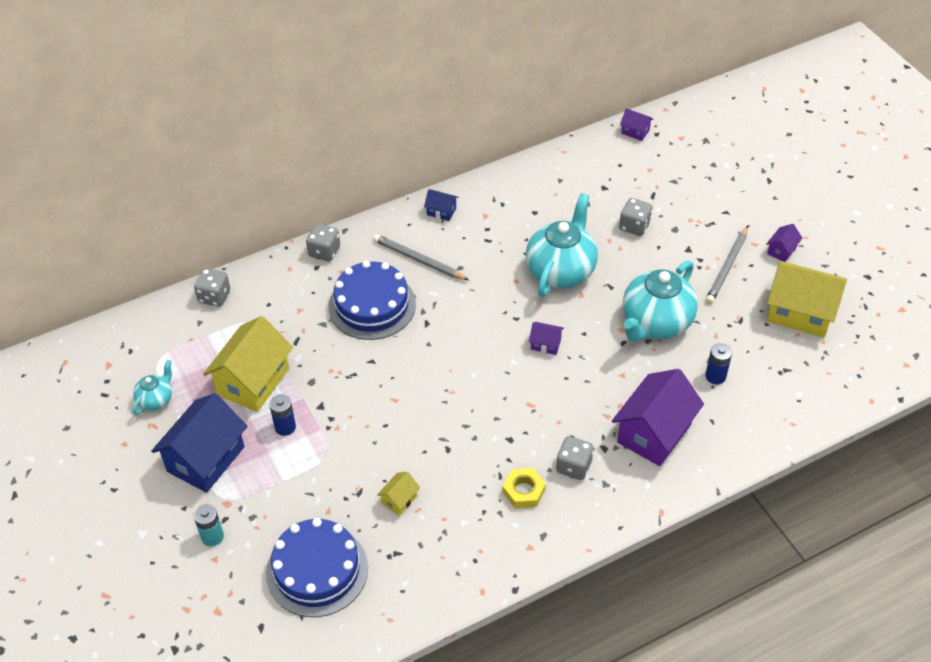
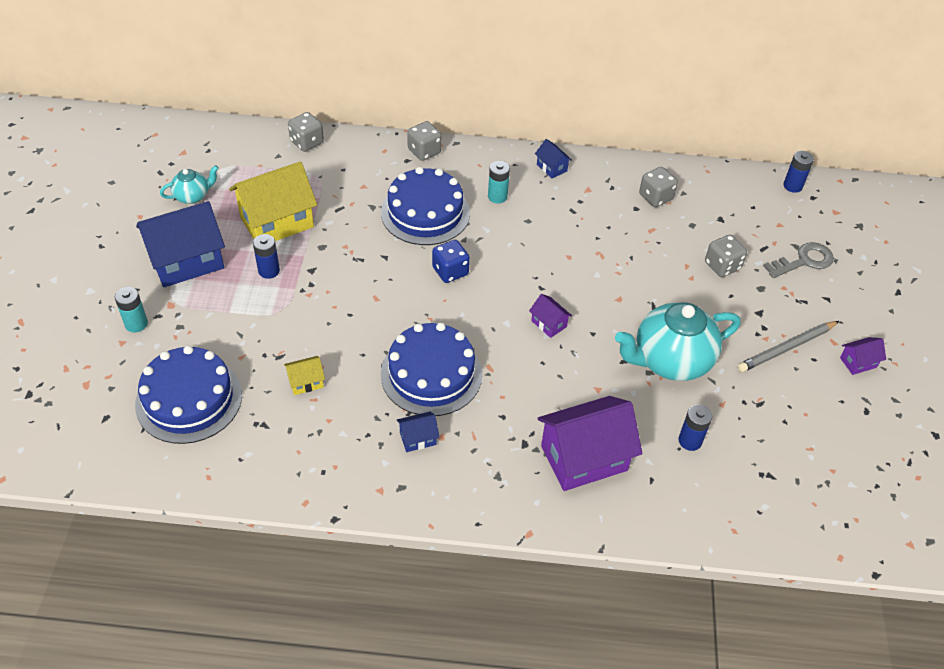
camera: 30 degrees right, 0 degrees up
grey pencil [373,234,469,280] -> turquoise battery [488,161,510,204]
yellow nut [503,468,546,508] -> blue house [397,412,440,452]
turquoise teapot [526,193,598,297] -> none
grey dice [556,436,594,480] -> grey dice moved to [639,167,678,207]
purple house [620,108,653,141] -> blue battery [784,151,814,193]
yellow house [767,261,847,338] -> none
none -> blue cake [381,323,482,416]
none -> blue dice [432,240,470,283]
none -> grey key [763,242,834,278]

